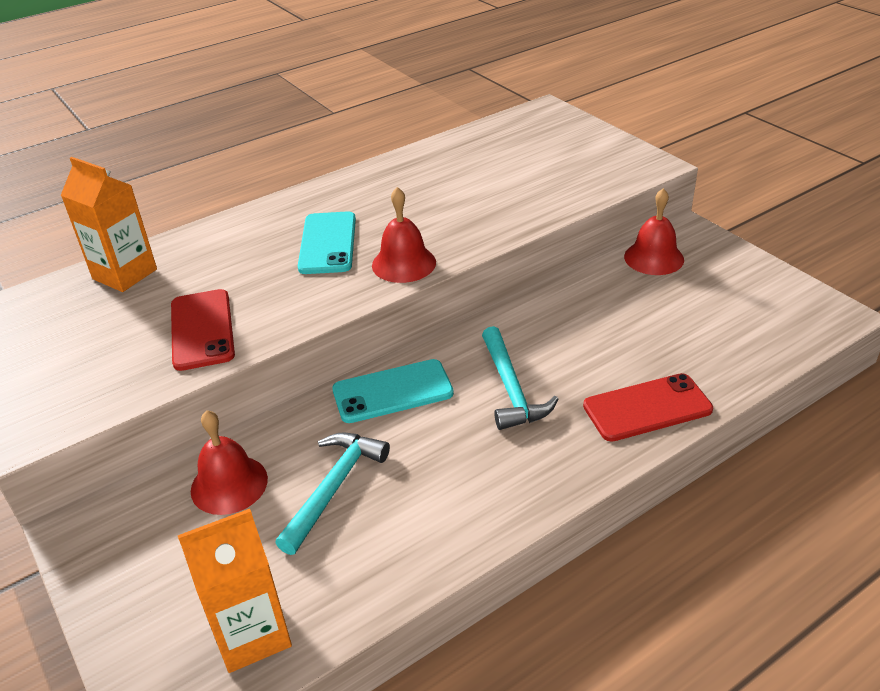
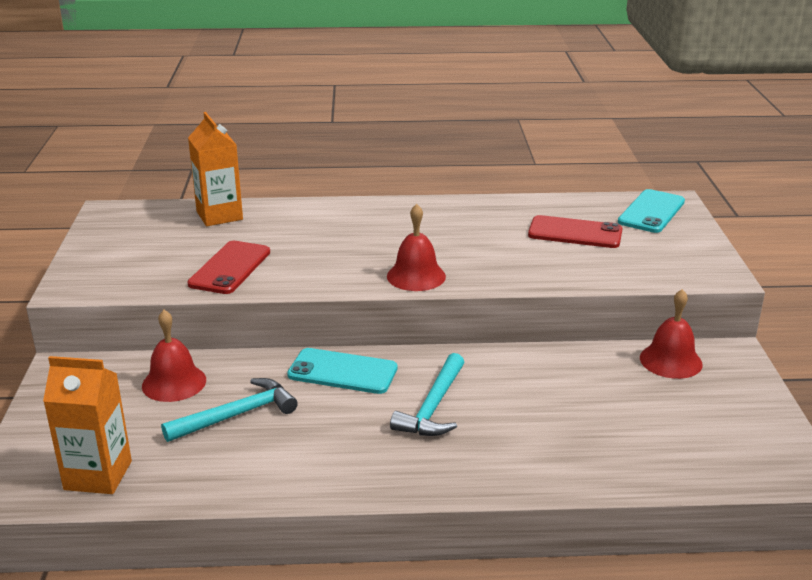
camera: 30 degrees right, 10 degrees down
turquoise phone [298,211,356,274] -> turquoise phone moved to [618,189,685,233]
red phone [583,373,713,442] -> red phone moved to [528,215,623,248]

